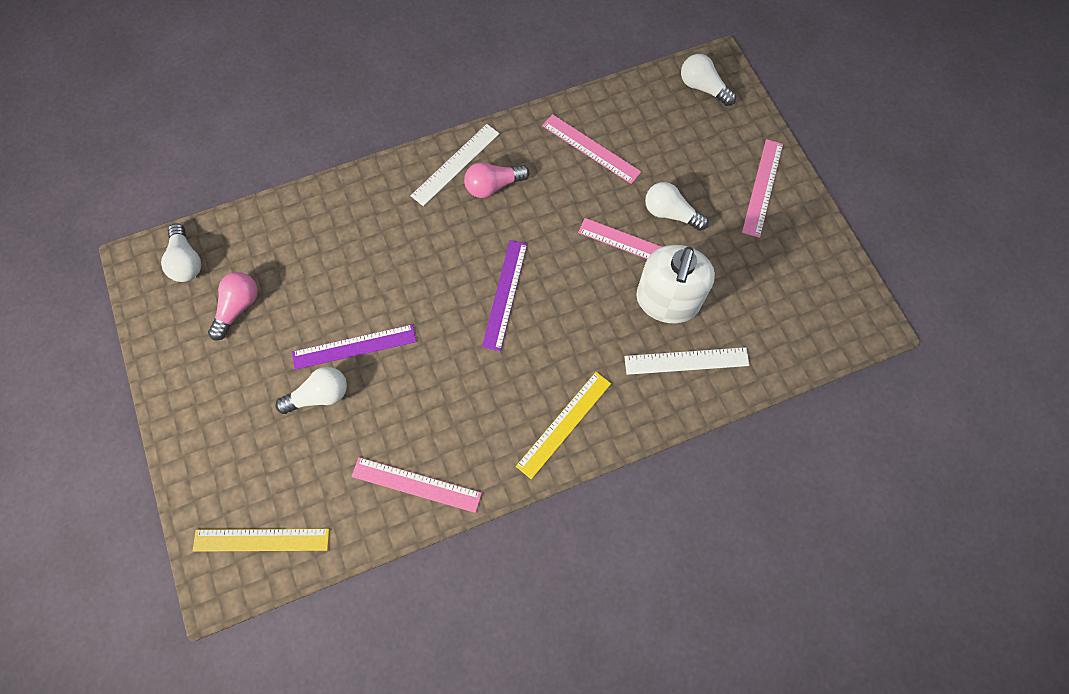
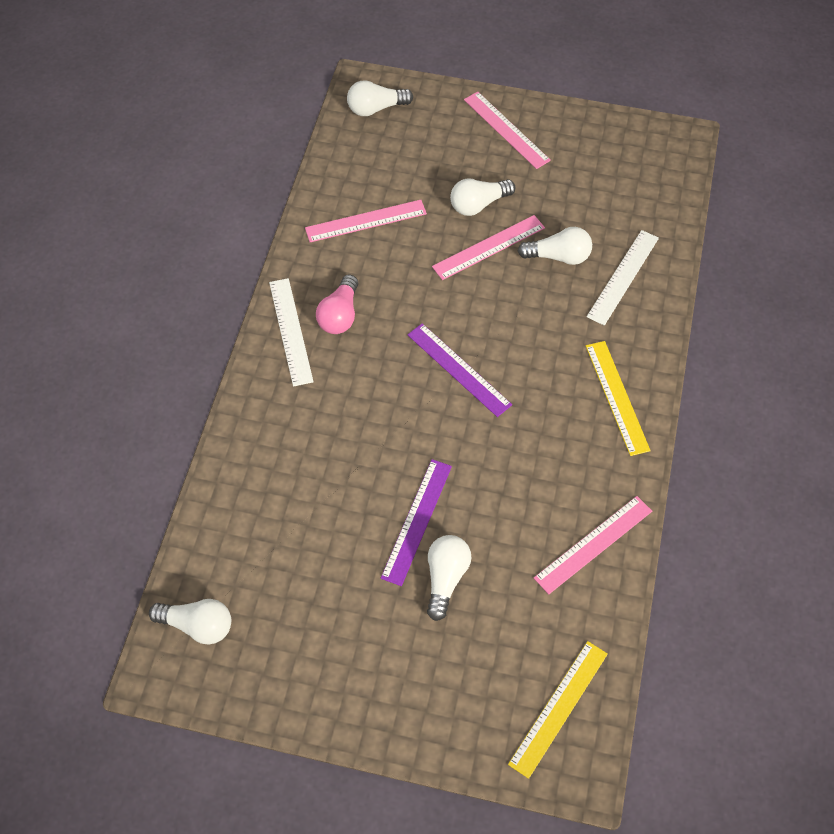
camera: 55 degrees left, 10 degrees down
pink light bulb [208,272,258,340] -> none
white soap dispenser [636,245,715,323] -> white light bulb [518,227,592,265]

